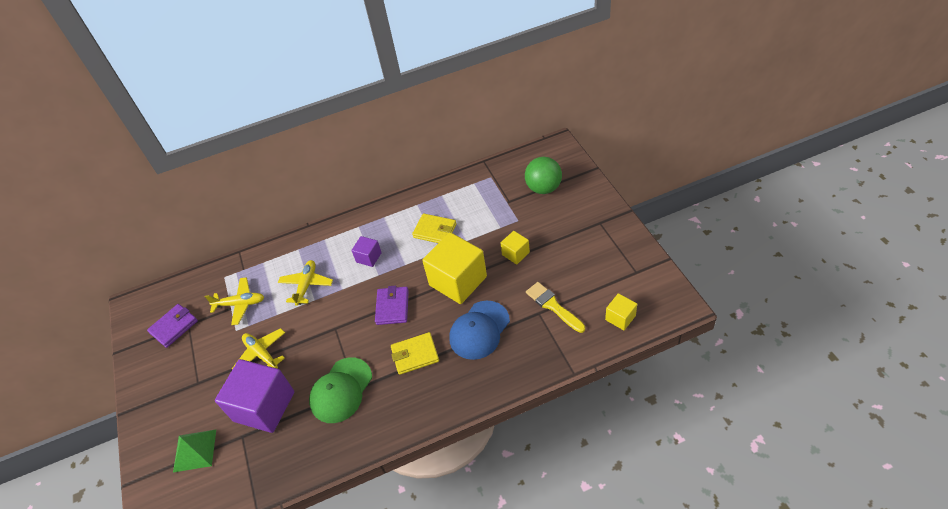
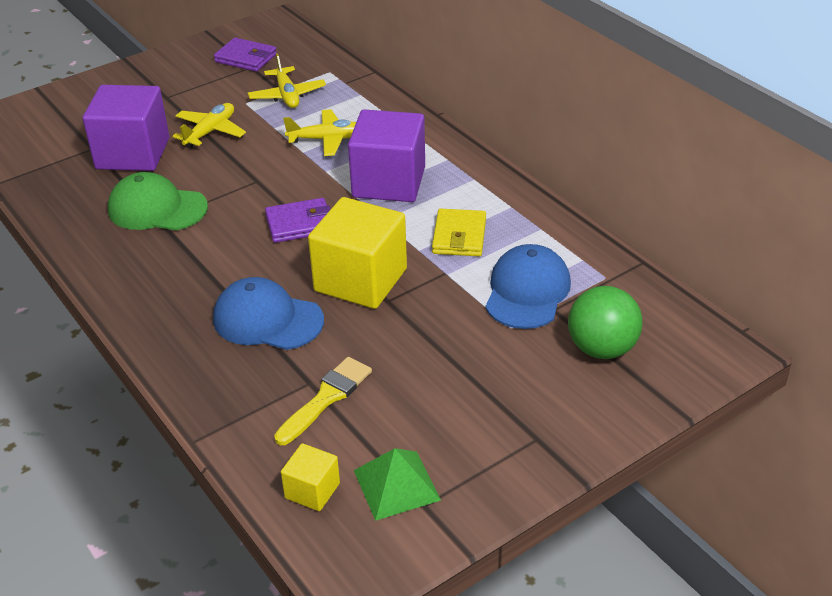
camera: 70 degrees right, 10 degrees down
green pyramid [173,430,216,472] -> green pyramid moved to [354,448,441,521]
purple cube [351,236,382,267] -> purple cube [348,109,425,202], size x2.07
yellow wallet [391,332,439,375] -> none
yellow cube [501,231,530,264] -> none
none -> blue cap [485,244,571,329]

